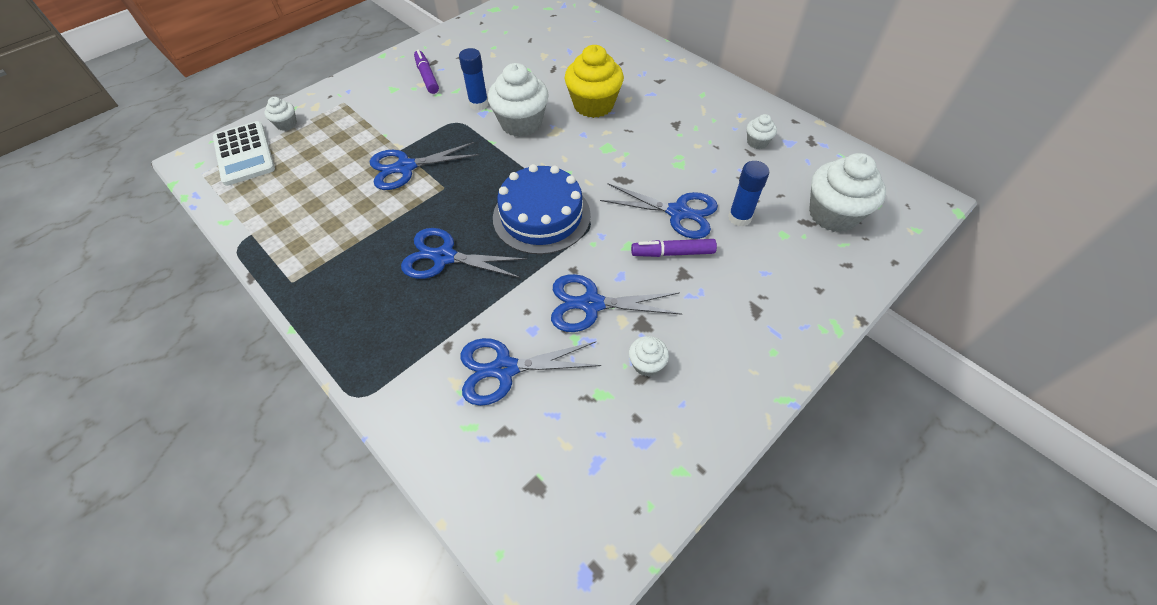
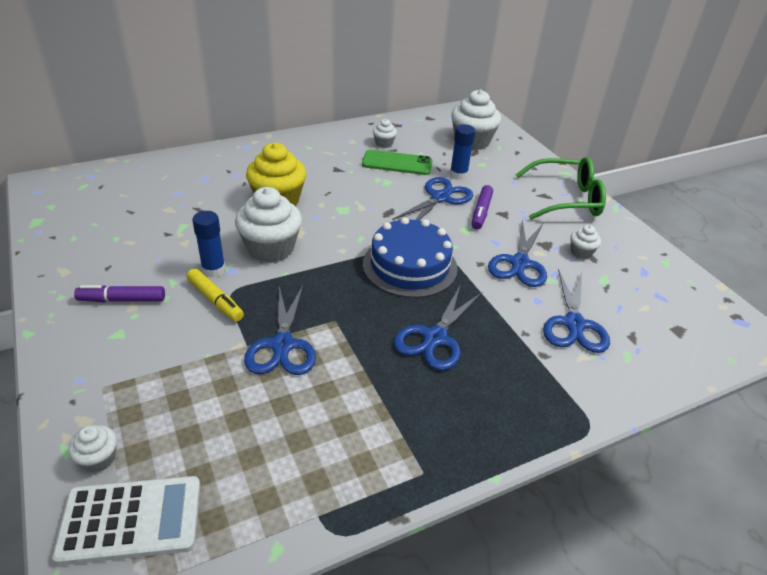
camera: 75 degrees left, 15 degrees down
none -> yellow marker [187,269,244,322]
none -> green phone [362,150,432,175]
none -> green glasses [515,157,606,220]

